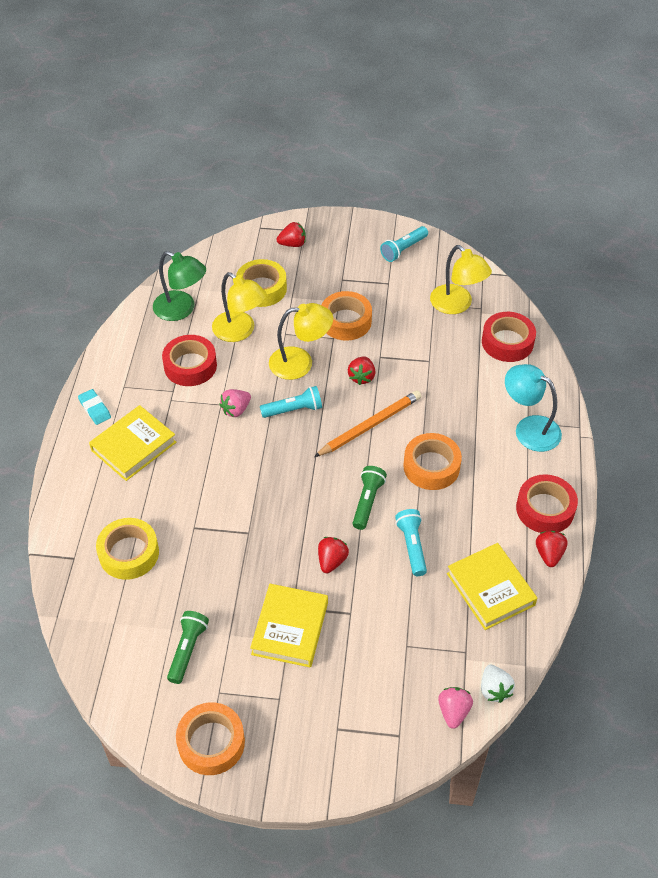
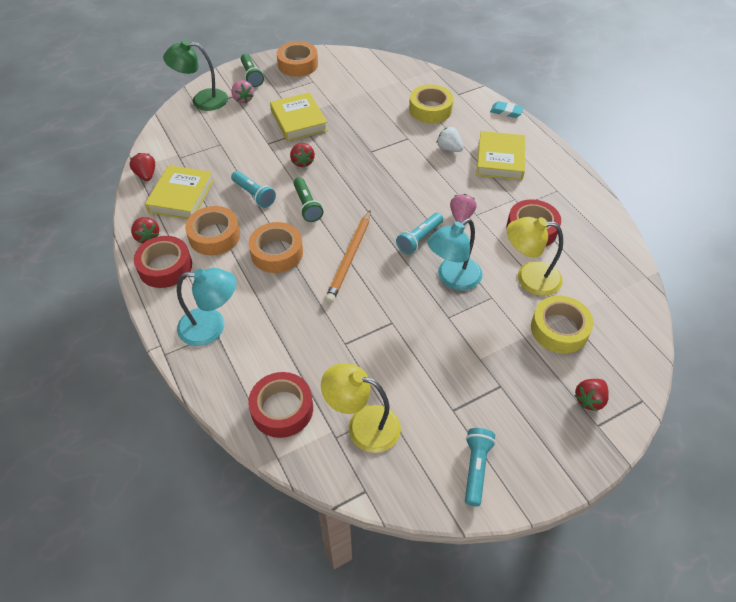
camera: 145 degrees right, 0 degrees up
turquoise eraser [78,389,111,425] -> turquoise eraser moved to [490,101,524,118]
green lamp [153,251,206,321] -> green lamp moved to [163,40,228,111]
green flashlight [167,611,209,684] -> green flashlight moved to [241,54,264,87]
yellow lamp [269,303,333,380] -> turquoise lamp [427,218,482,291]
orange tape [322,291,372,341] -> orange tape moved to [185,206,240,255]
red strawberry [348,356,376,385] -> red strawberry moved to [130,153,155,181]
pink strawberry [438,687,473,729] -> pink strawberry moved to [231,80,254,103]
yellow book [447,543,537,630] -> yellow book turned 75 degrees clockwise [145,165,214,219]
white strawberry [481,665,515,703] -> white strawberry moved to [436,127,463,152]

